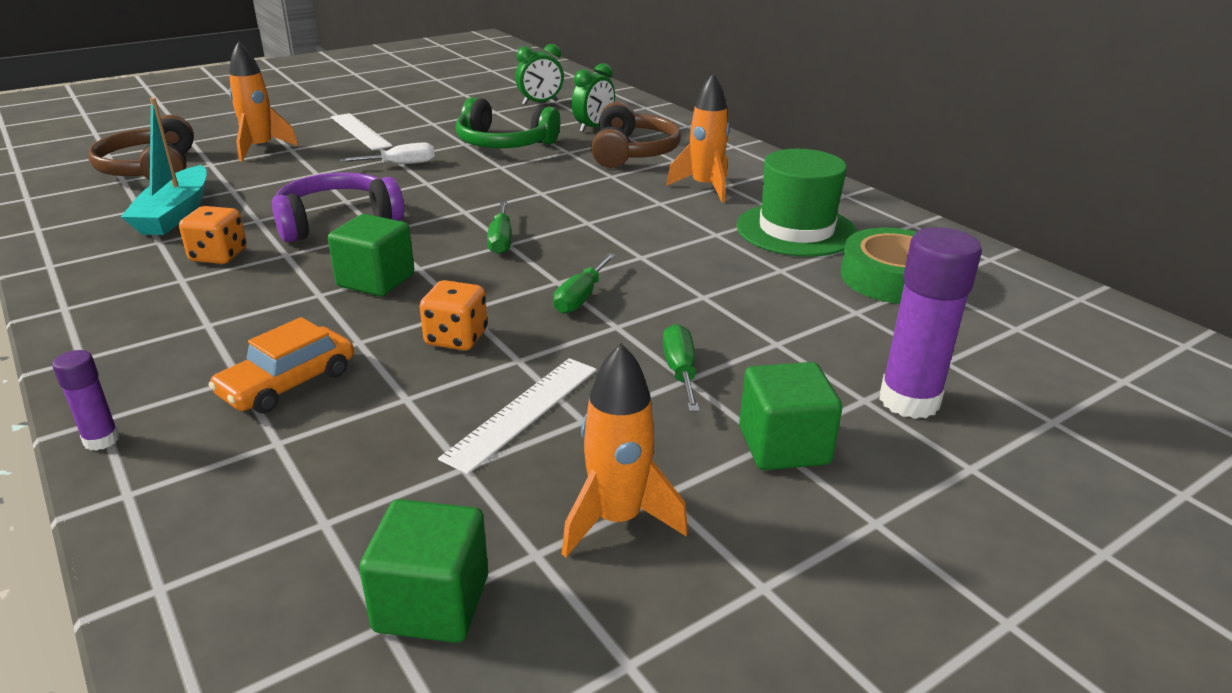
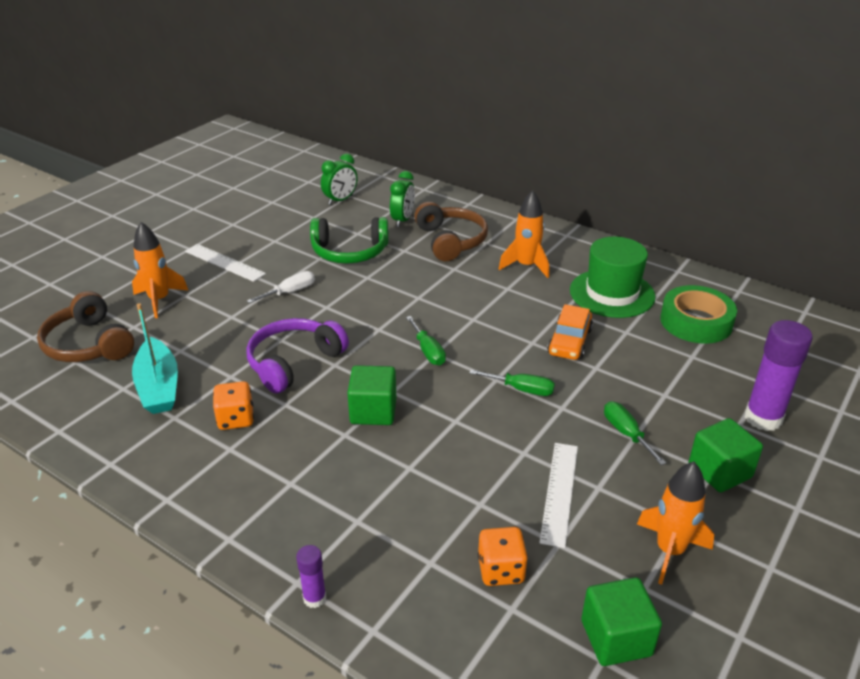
camera: 20 degrees left, 5 degrees up
orange car [209,317,354,413] -> orange car moved to [547,304,593,360]
orange dice [420,280,487,350] -> orange dice moved to [478,527,528,586]
green screwdriver [553,253,616,314] -> green screwdriver turned 75 degrees counterclockwise [470,370,555,396]

